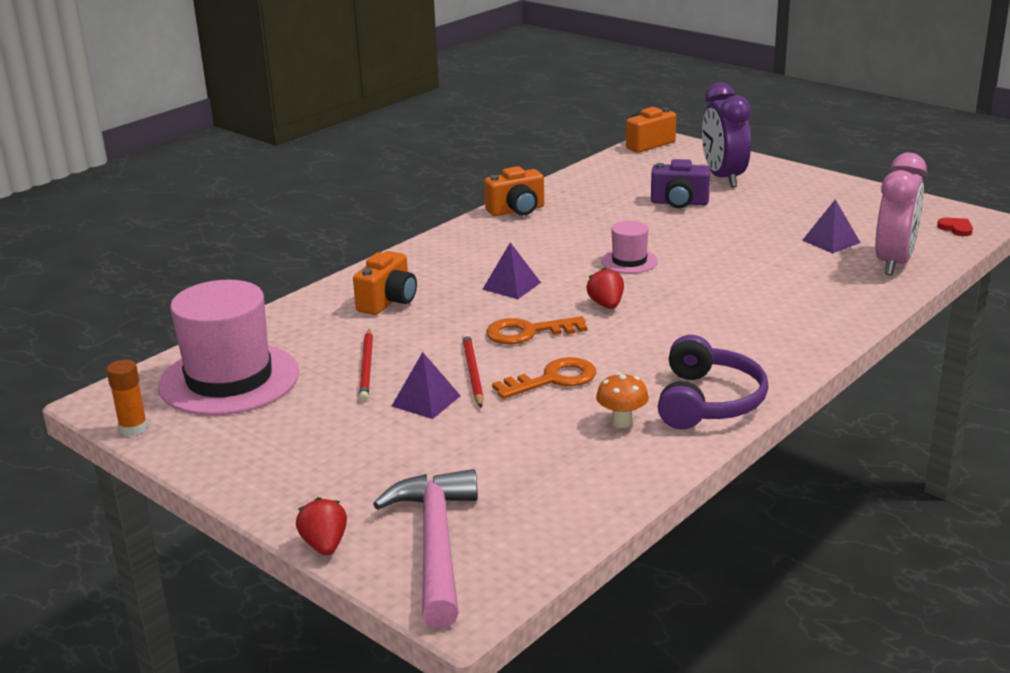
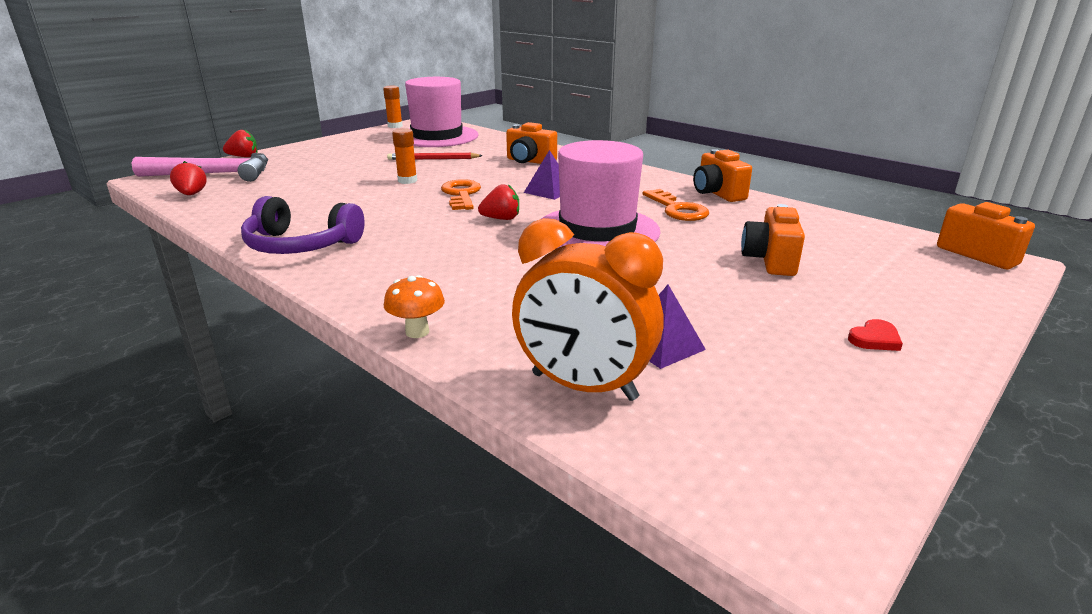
camera: 90 degrees right, 0 degrees up
purple pyramid [392,352,461,419] -> none
red pencil [462,334,484,407] -> orange glue stick [392,128,417,184]
orange key [492,357,596,399] -> orange key moved to [642,189,709,221]
orange mushroom [596,373,649,428] -> orange mushroom moved to [384,275,445,338]
pink hat [601,221,658,273] -> pink hat [541,140,660,248], size x2.11
purple camera [651,159,710,208] -> orange camera [741,204,805,276]
purple clock [702,82,751,187] -> none
pink clock [875,153,927,275] -> orange clock [512,218,664,401]
red heart [937,218,973,236] -> red heart moved to [848,319,903,351]
none -> red strawberry [170,161,207,195]

